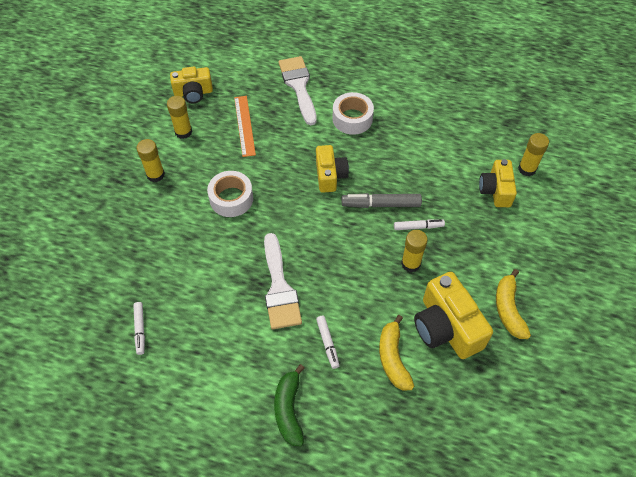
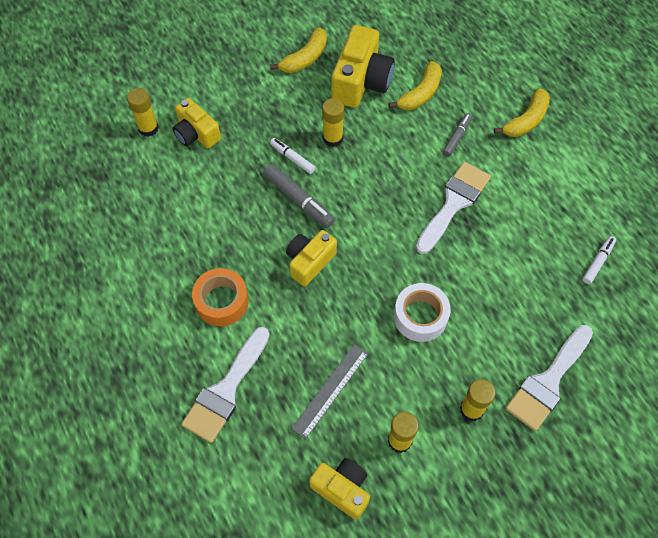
camera: 135 degrees left, 5 degrees up
orange ruler [234,96,256,157] -> grey ruler [291,344,368,439]
green banana [274,364,304,446] -> yellow banana [494,88,550,137]
white marker [316,316,339,369] -> grey marker [443,113,472,157]
white tape [332,92,374,135] -> orange tape [192,268,249,326]
yellow camera [479,159,517,207] -> yellow camera turned 90 degrees clockwise [173,98,221,148]
none -> white brush [505,325,593,431]

